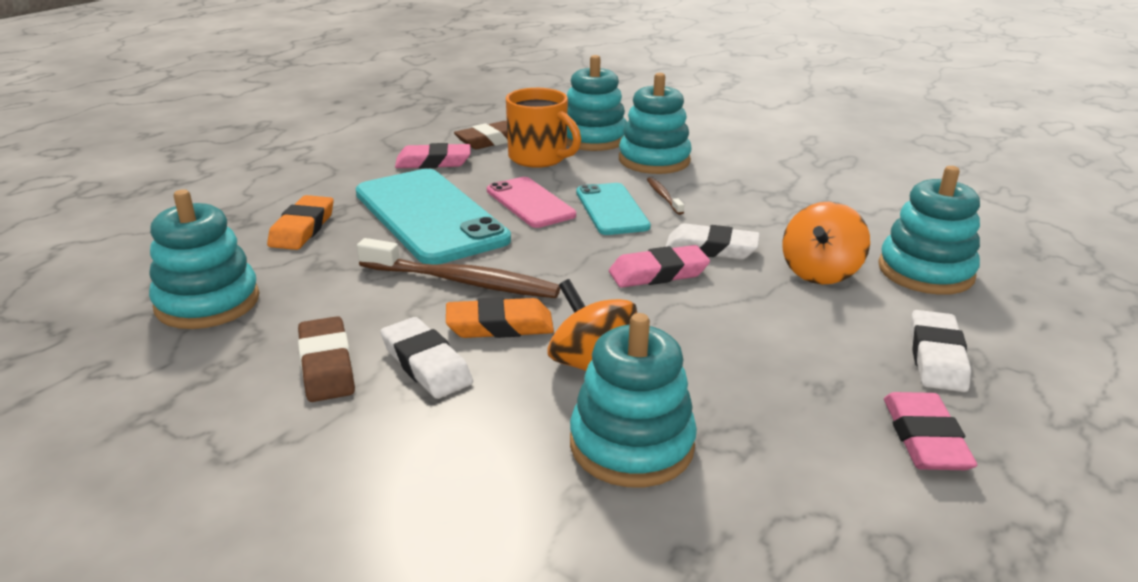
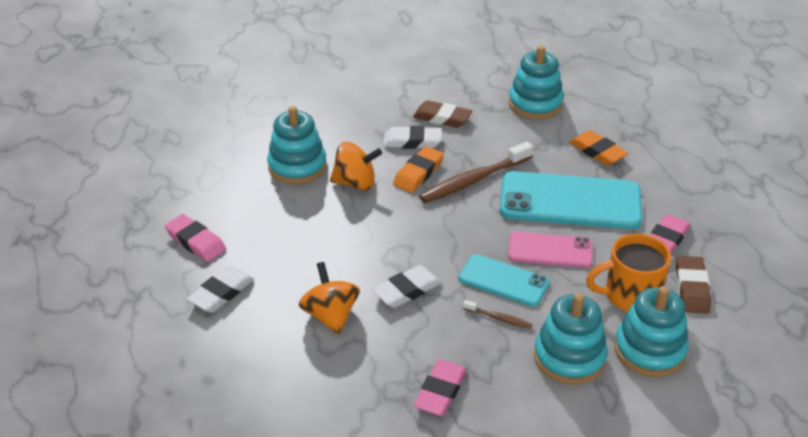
camera: 130 degrees right, 10 degrees up
pink eraser [609,245,710,288] -> pink eraser moved to [414,359,467,416]
turquoise stacking toy [878,166,980,295] -> none
white eraser [910,310,971,392] -> white eraser turned 75 degrees clockwise [187,266,254,313]

